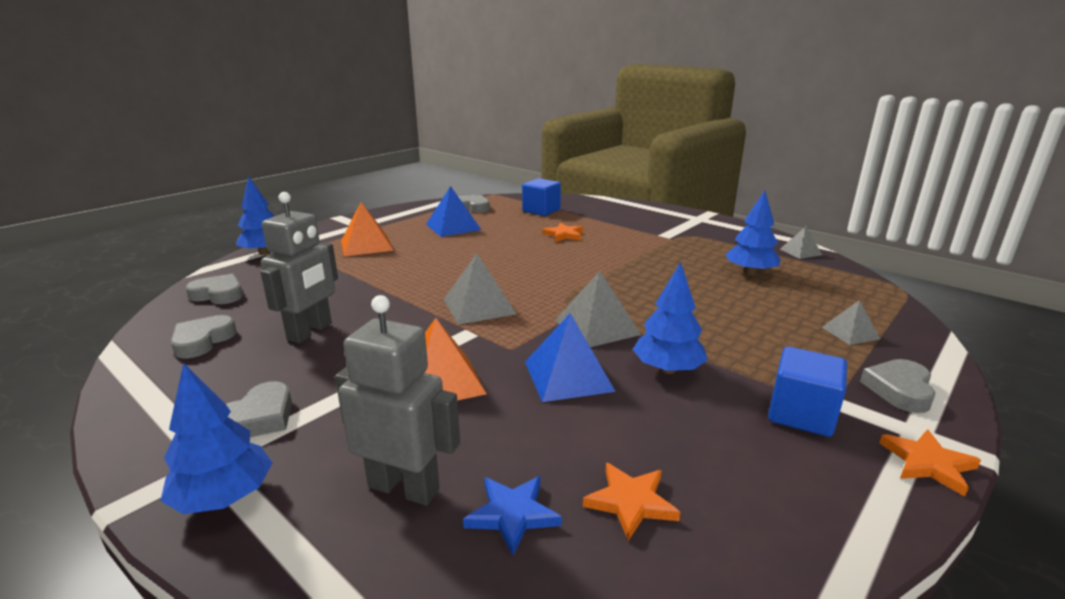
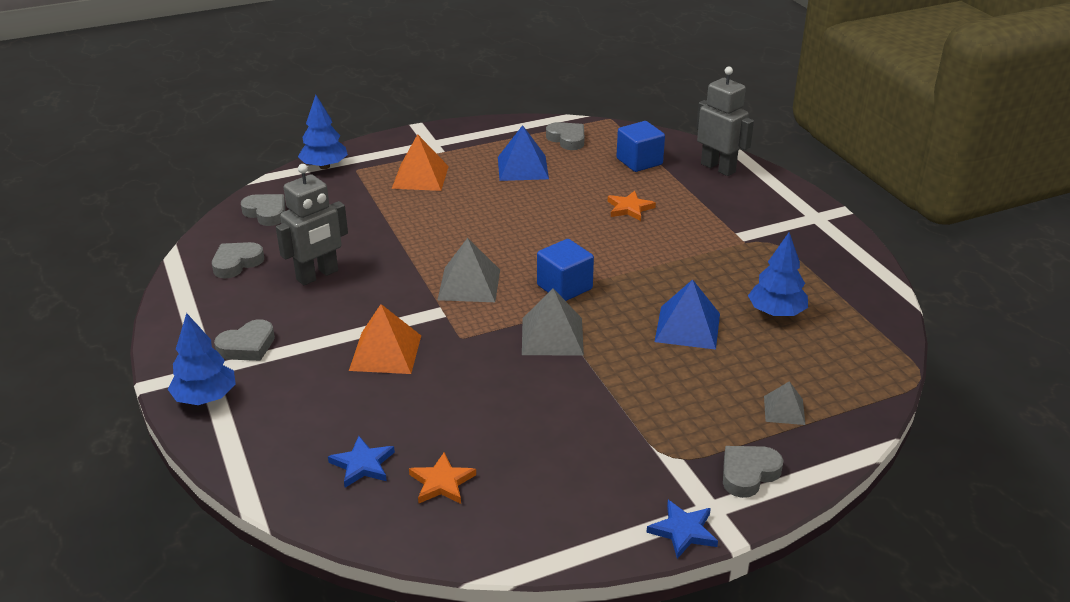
camera: 25 degrees right, 10 degrees up
grey robot [335,295,460,506] -> grey robot moved to [696,67,754,176]
blue pyramid [525,313,616,402] -> blue pyramid moved to [655,279,720,350]
blue tree [633,262,708,374] -> none
blue cube [768,347,847,437] -> blue cube moved to [537,239,594,301]
grey pyramid [780,226,822,259] -> none
orange star [879,429,981,497] -> blue star [646,500,718,559]

